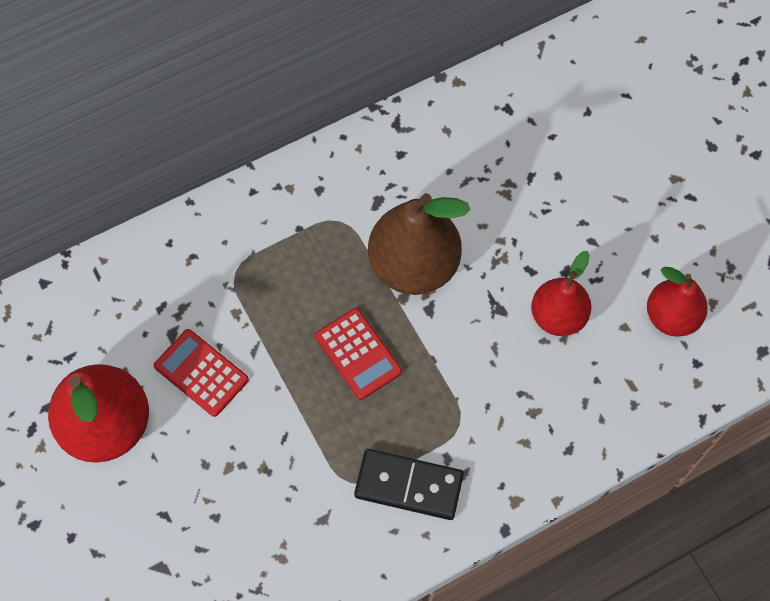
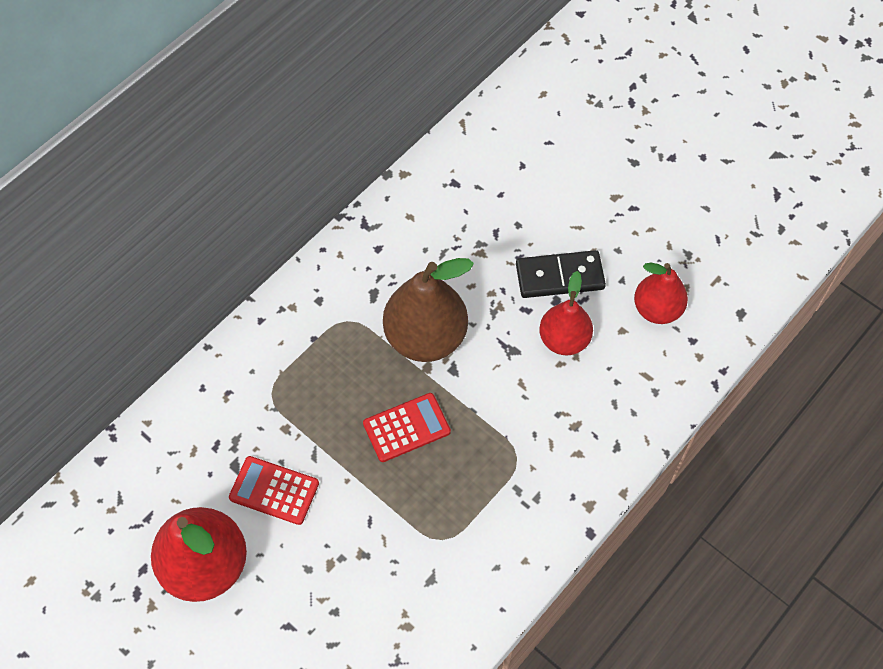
camera: 20 degrees left, 5 degrees down
red calculator [315,308,402,400] -> red calculator turned 60 degrees counterclockwise [363,393,451,462]
black domino [354,449,464,520] -> black domino moved to [516,250,606,298]

